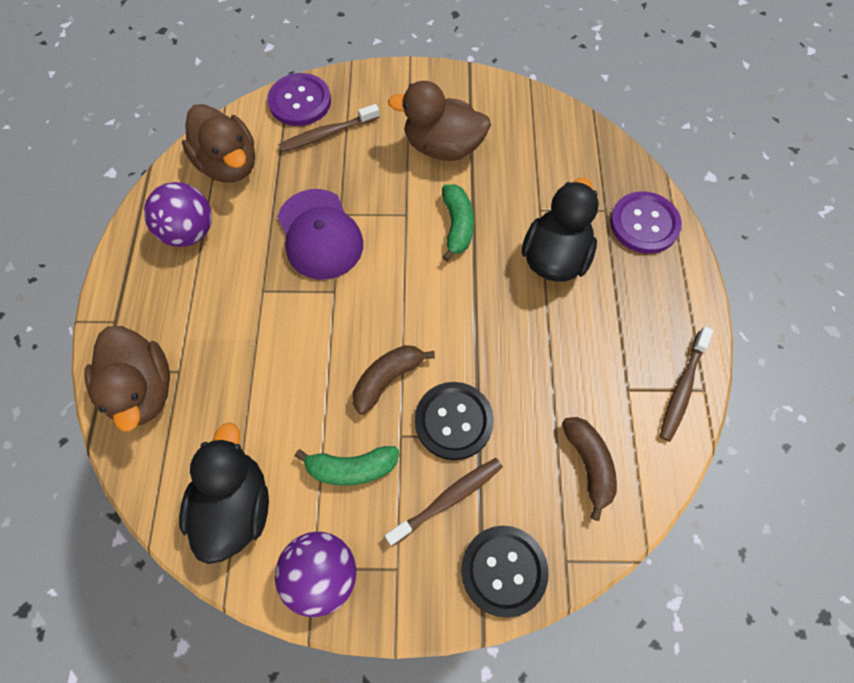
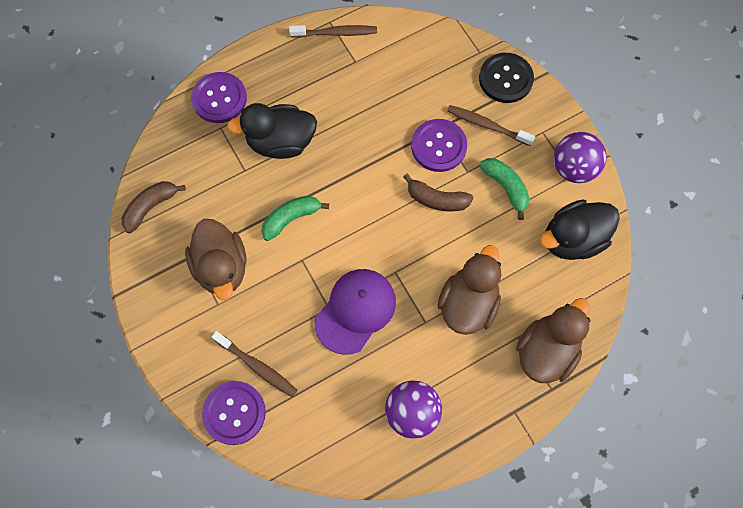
camera: 120 degrees left, 5 degrees up
brown duck [182,104,255,183] -> brown duck moved to [438,245,501,335]
black button [415,382,494,460] -> purple button [411,119,467,172]
brown banana [562,417,617,521] -> brown banana moved to [122,181,186,233]

